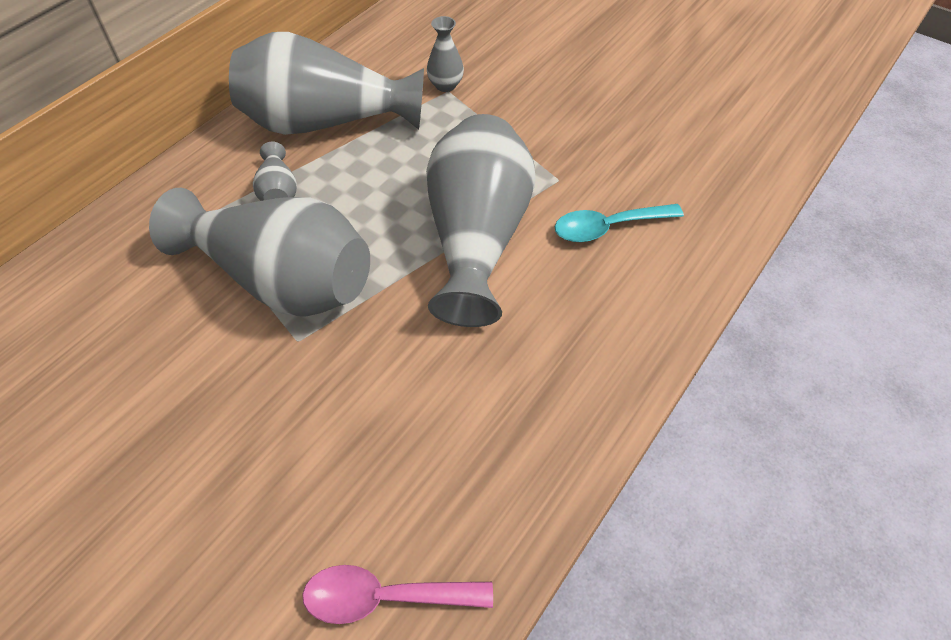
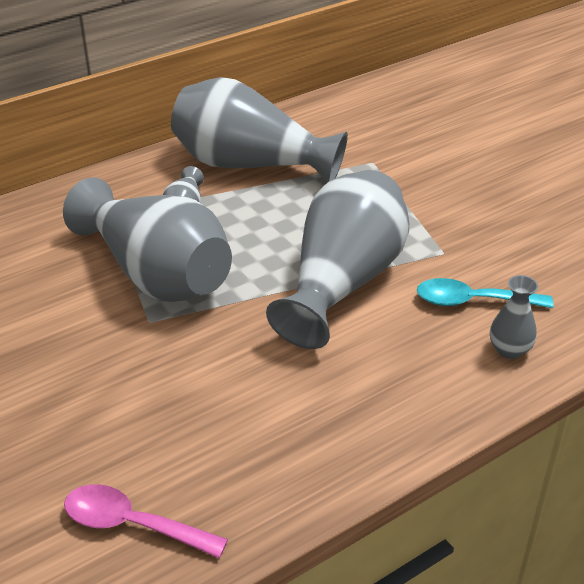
camera: 20 degrees right, 15 degrees down
grey vase [427,16,464,92] -> grey vase moved to [490,275,538,359]

